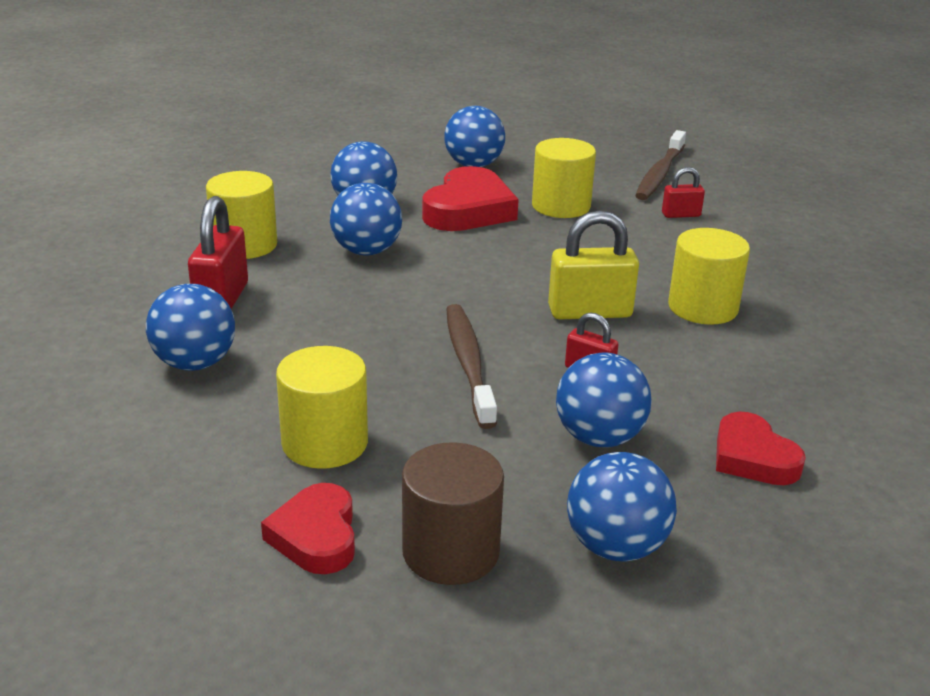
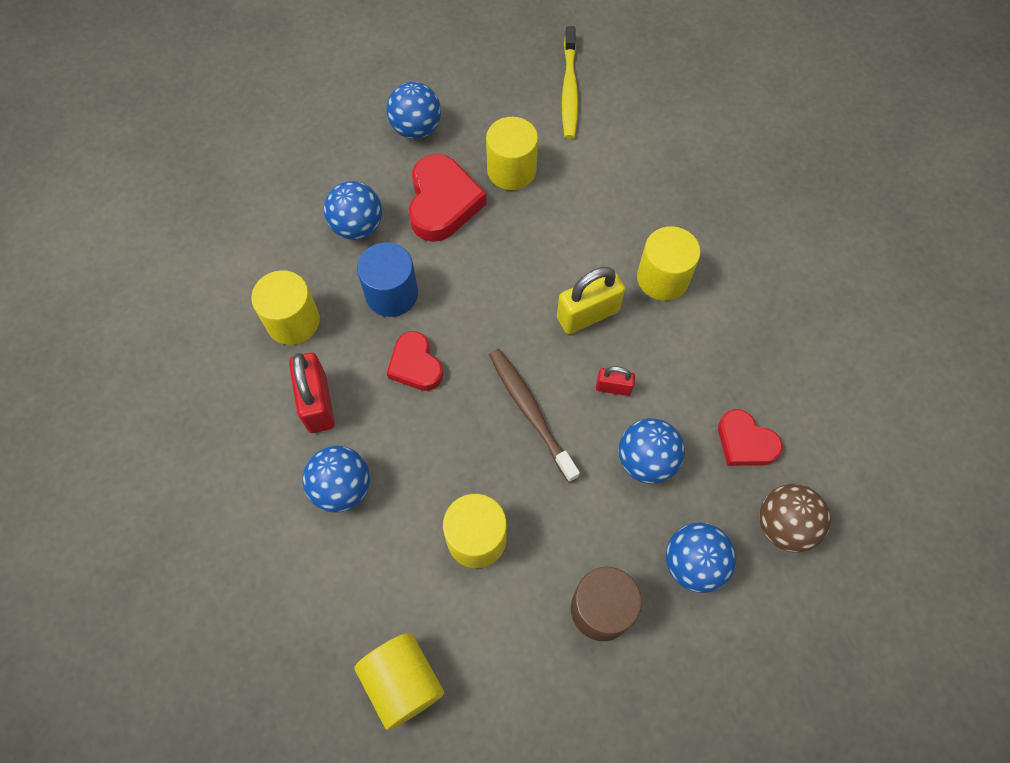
camera: 20 degrees left, 35 degrees up
red heart [261,483,355,574] -> red heart moved to [387,331,443,391]
blue ball [330,183,402,255] -> blue cylinder [357,243,418,317]
brown toothbrush [635,130,686,200] -> yellow toothbrush [562,26,578,139]
red padlock [662,167,705,218] -> none
none -> yellow cylinder [355,633,444,730]
none -> brown ball [759,484,831,552]

